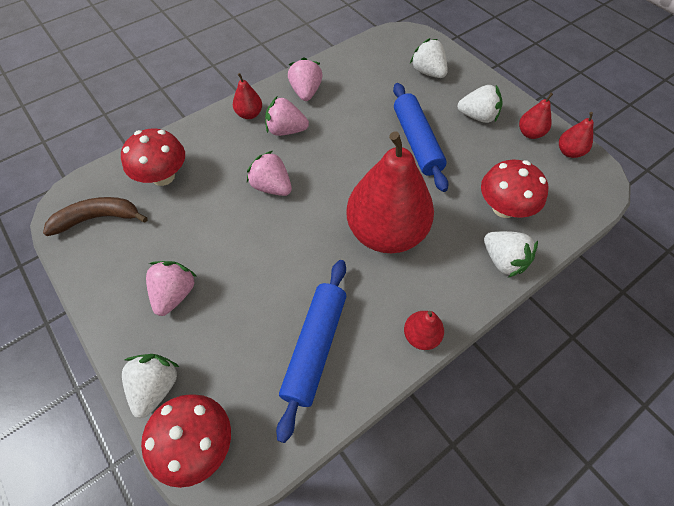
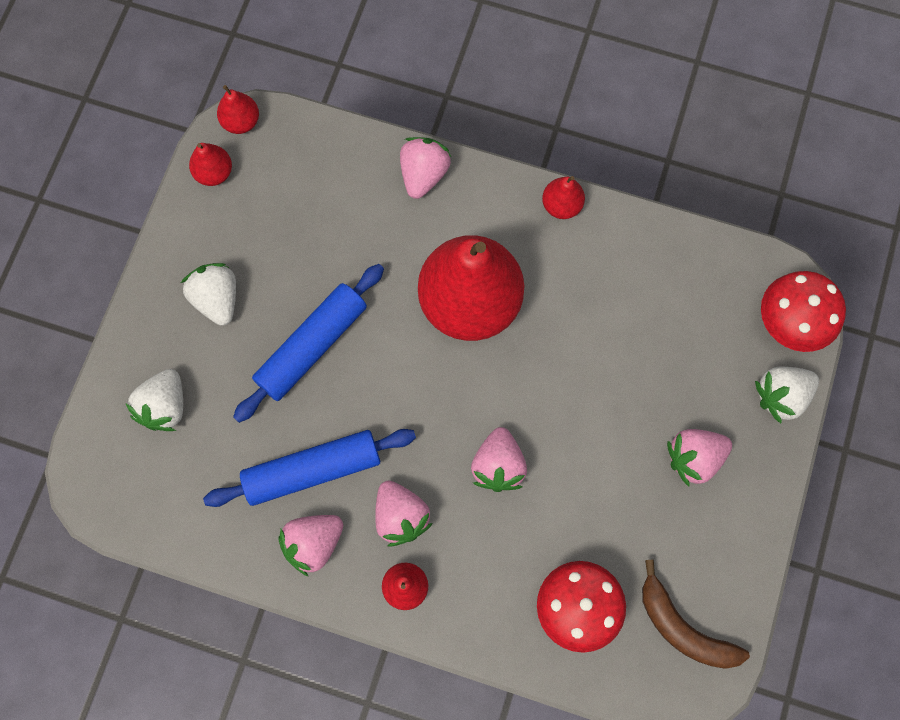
camera: 125 degrees left, 15 degrees up
blue rolling pin [276,260,346,443] -> blue rolling pin moved to [203,429,416,507]
red mushroom [481,160,549,218] -> none
white strawberry [484,231,538,277] -> pink strawberry [400,137,451,199]
red pear [519,93,553,139] -> red pear moved to [217,85,259,134]

